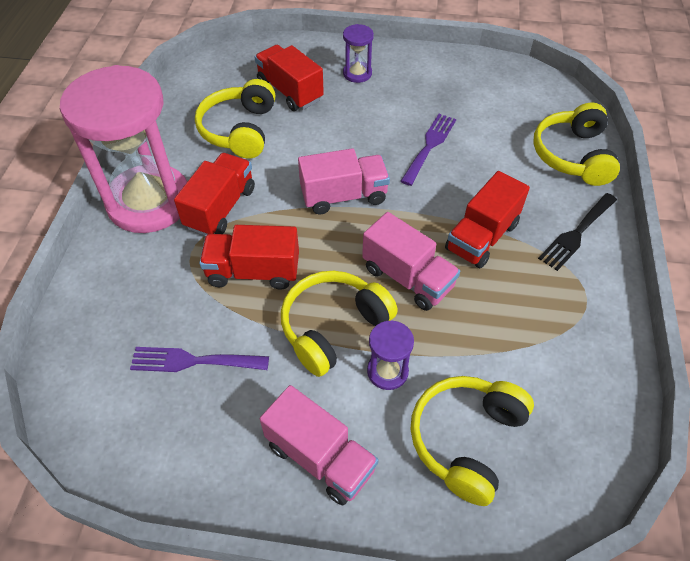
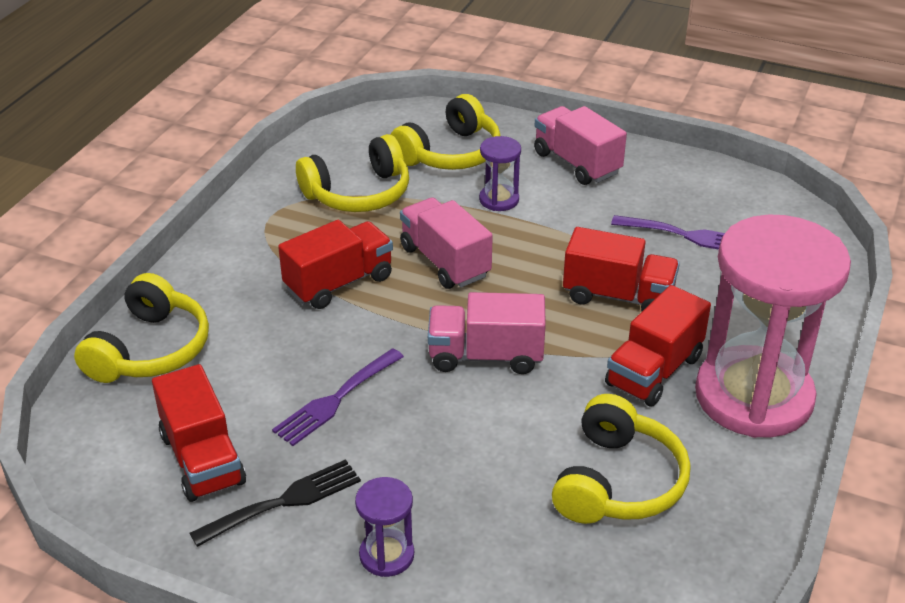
camera: 165 degrees left, 15 degrees down
red truck [255,45,324,111] -> red truck moved to [152,364,246,502]
yellow headphones [281,271,398,377] -> yellow headphones moved to [296,134,409,212]
black fork [538,193,617,271] -> black fork moved to [189,459,361,547]

